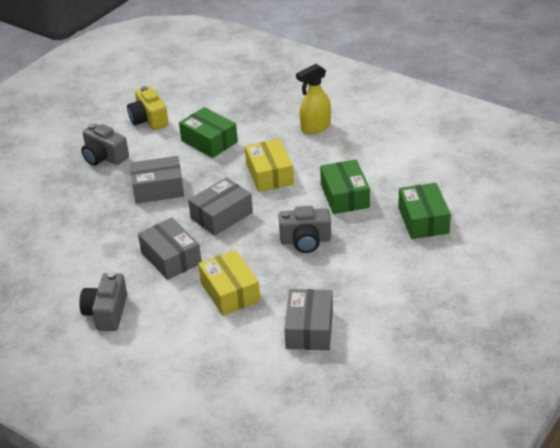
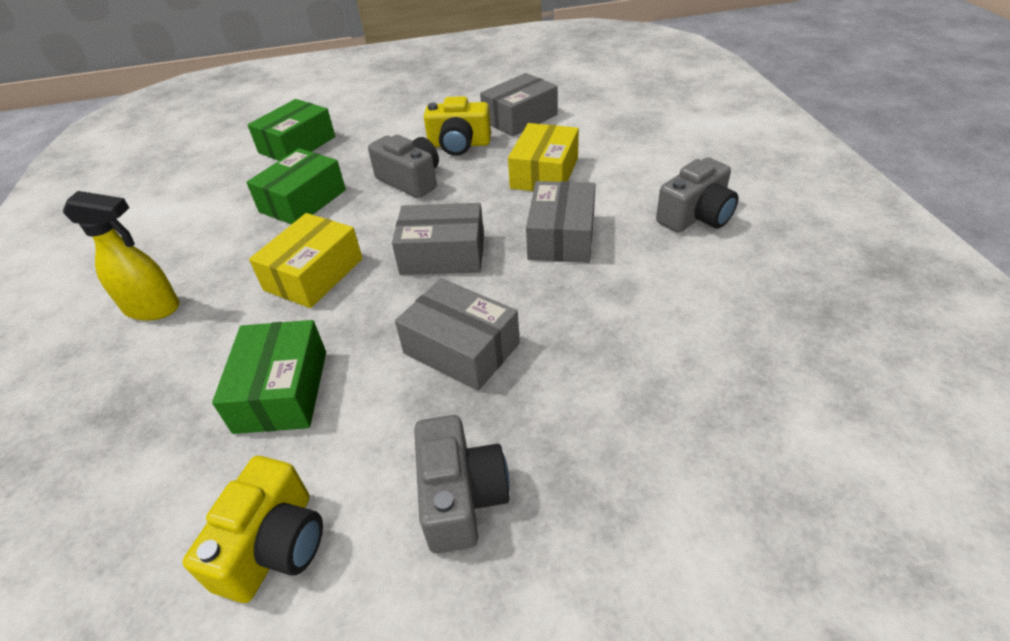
camera: 135 degrees left, 5 degrees up
none -> yellow camera [424,96,491,156]

